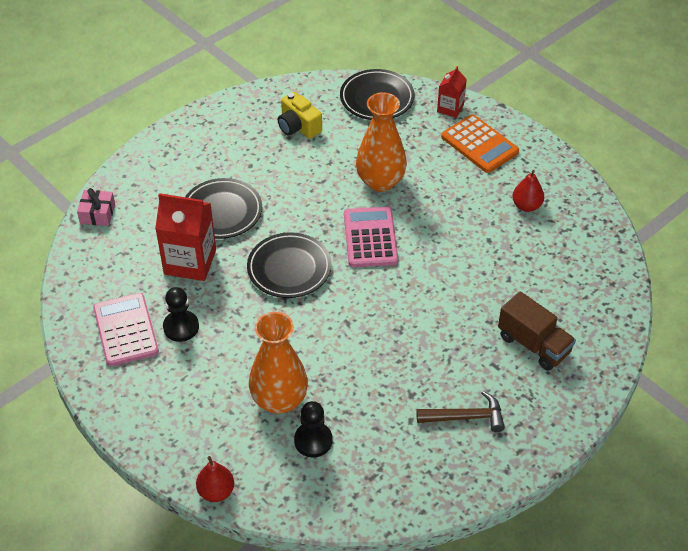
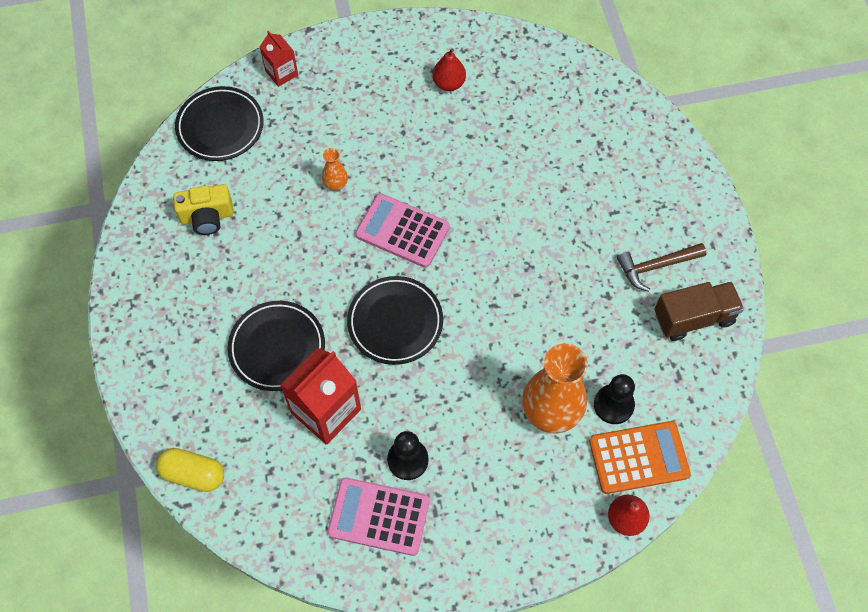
camera: 60 degrees left, 15 degrees up
pink gift [77,188,115,226] -> yellow capsule [156,448,224,492]
orange vase [356,92,407,192] -> orange vase [322,148,348,190], size x0.45
brown hammer [416,391,505,432] -> brown hammer turned 135 degrees counterclockwise [617,243,707,292]
orange calculator [441,114,519,173] -> orange calculator moved to [589,421,691,494]
brown truck [498,291,576,371] -> brown truck moved to [654,282,744,341]

